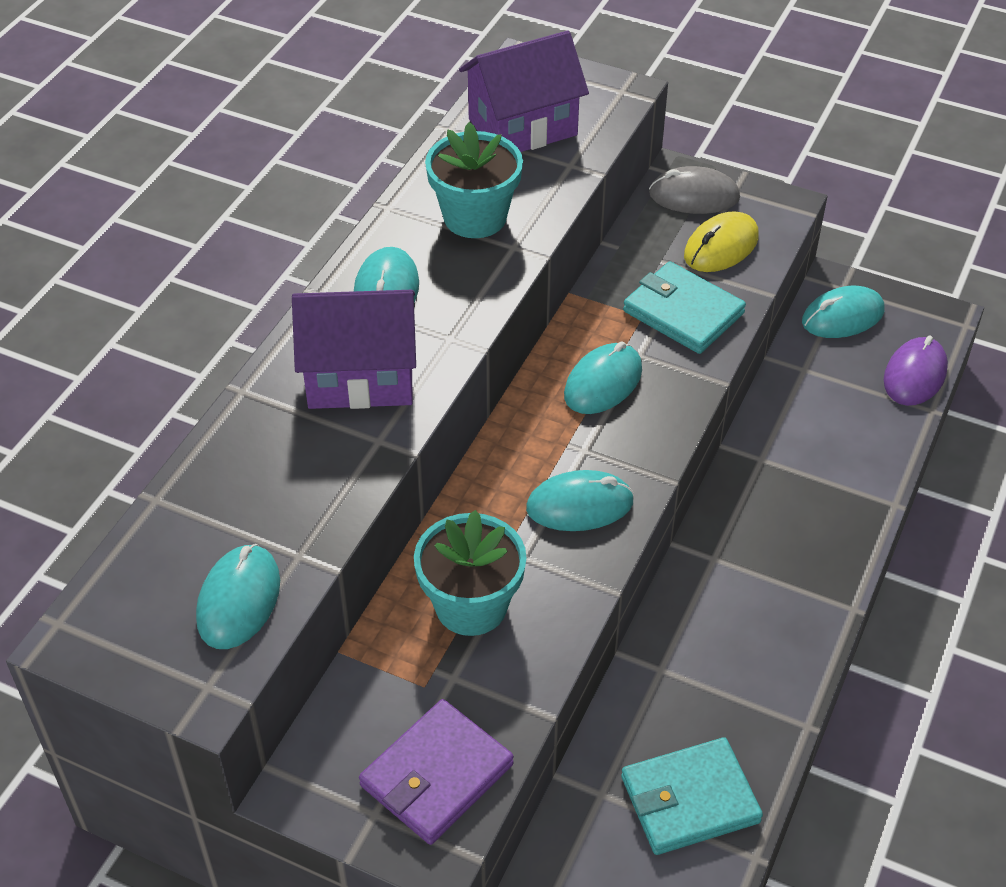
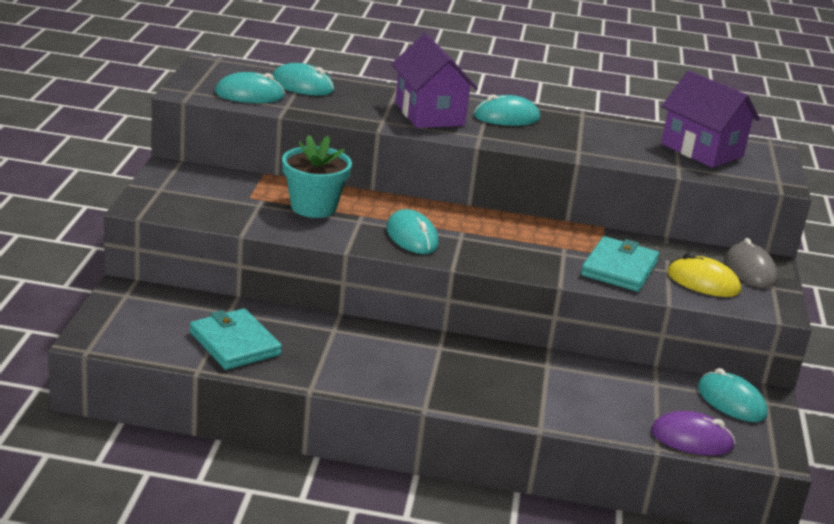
camera: 70 degrees right, 20 degrees down
purple wallet [359,699,514,845] -> none
turquoise flower pot [425,122,523,238] -> none
turquoise mouse [564,341,642,414] -> turquoise mouse moved to [272,63,334,96]

